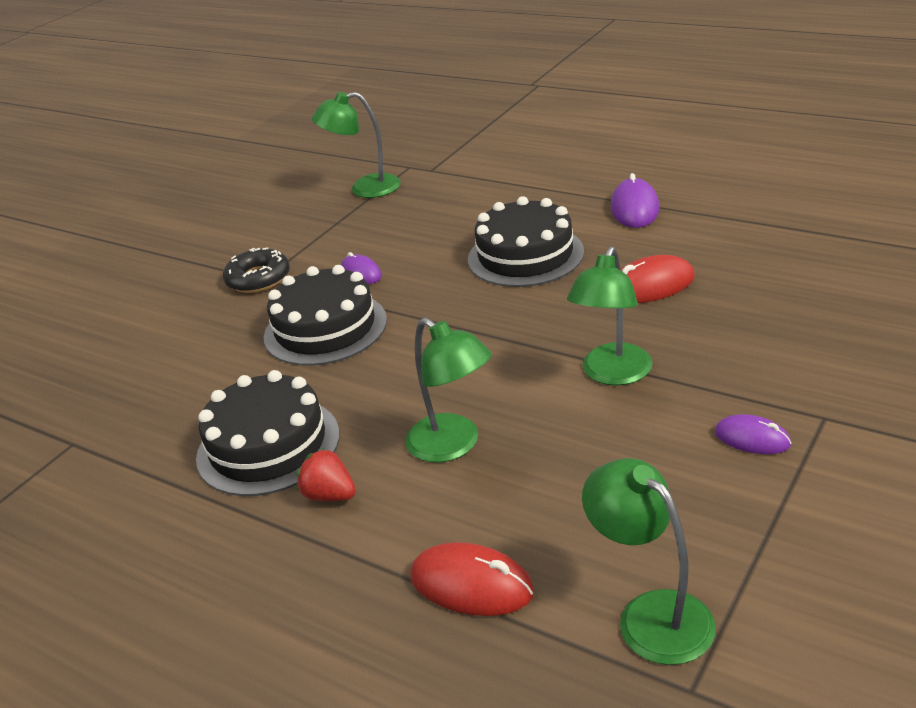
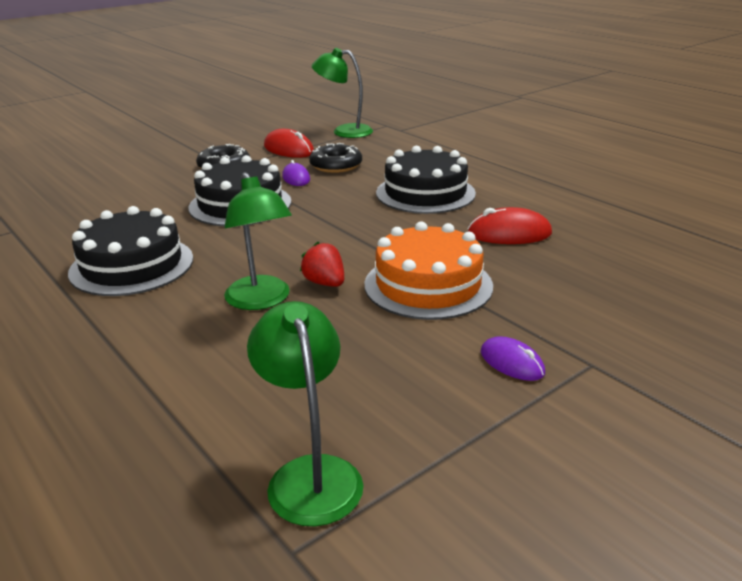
camera: 15 degrees right, 5 degrees down
red strawberry [297,448,356,501] -> red strawberry moved to [300,242,344,287]
red mouse [410,542,534,616] -> red mouse moved to [264,129,314,158]
green lamp [567,246,653,386] -> orange cake [365,221,493,320]
purple mouse [611,173,660,228] -> none
none -> black donut [309,143,362,173]

